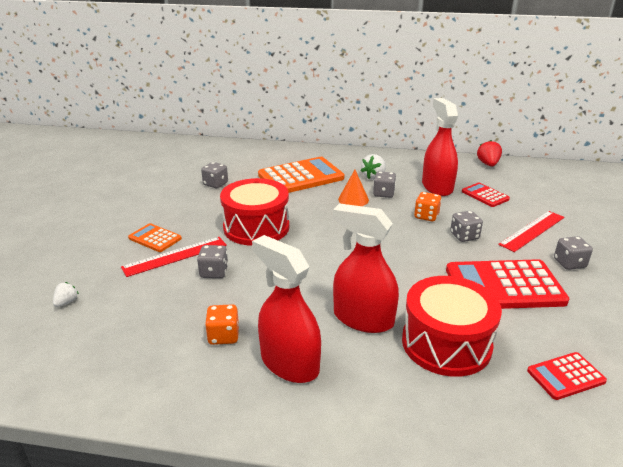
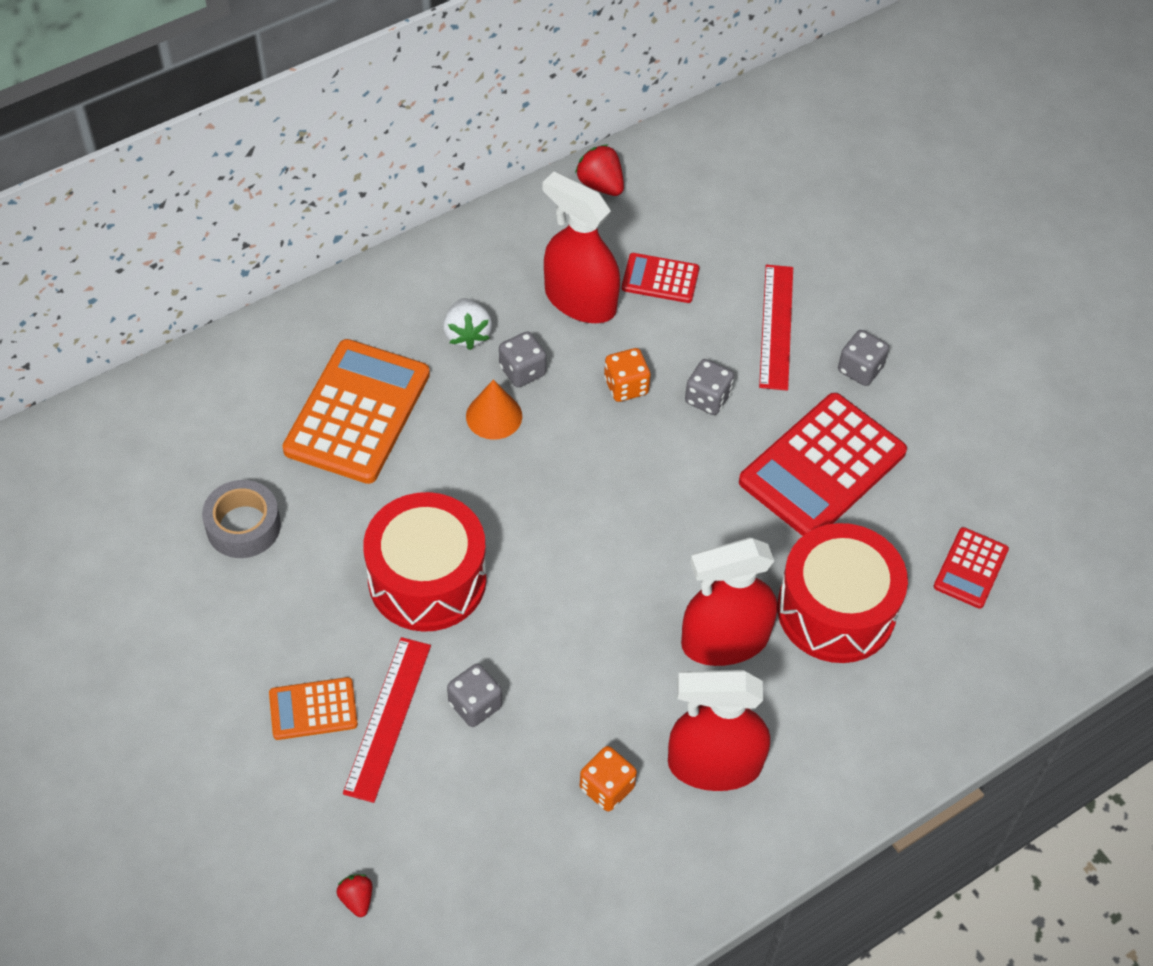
camera: 45 degrees left, 25 degrees up
white strawberry [53,282,79,307] -> red strawberry [337,874,372,917]
grey dice [201,162,228,188] -> grey tape [202,480,281,558]

